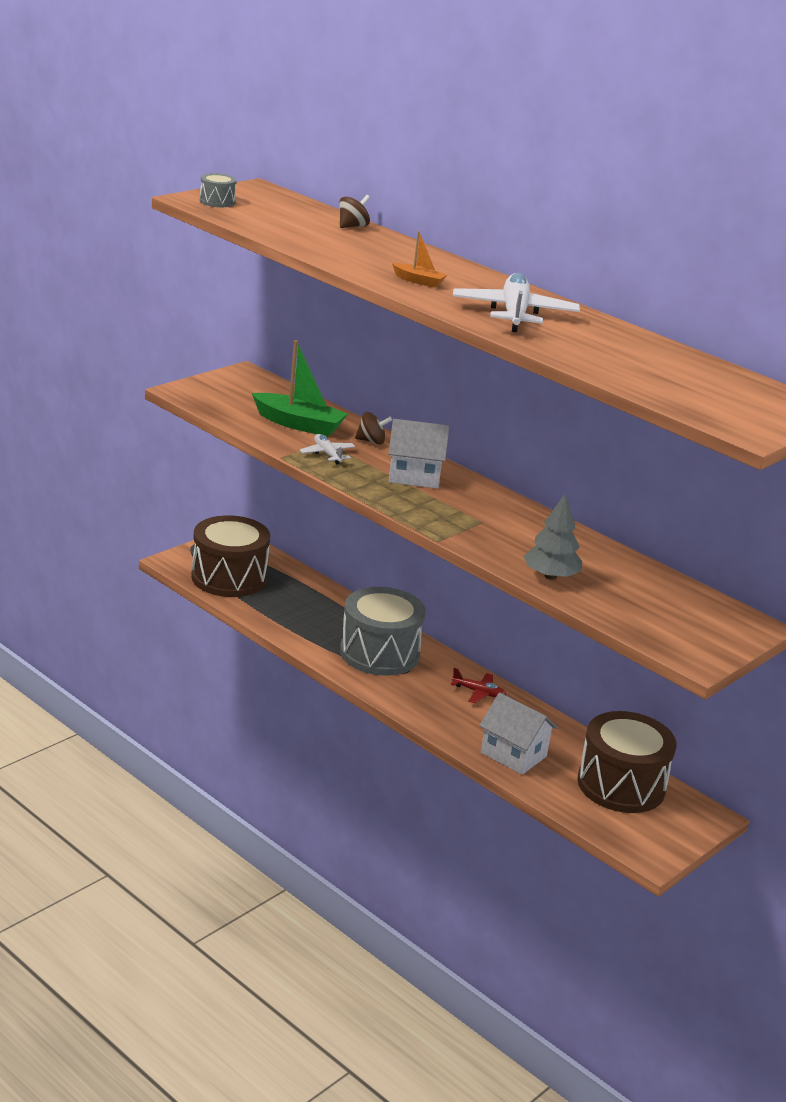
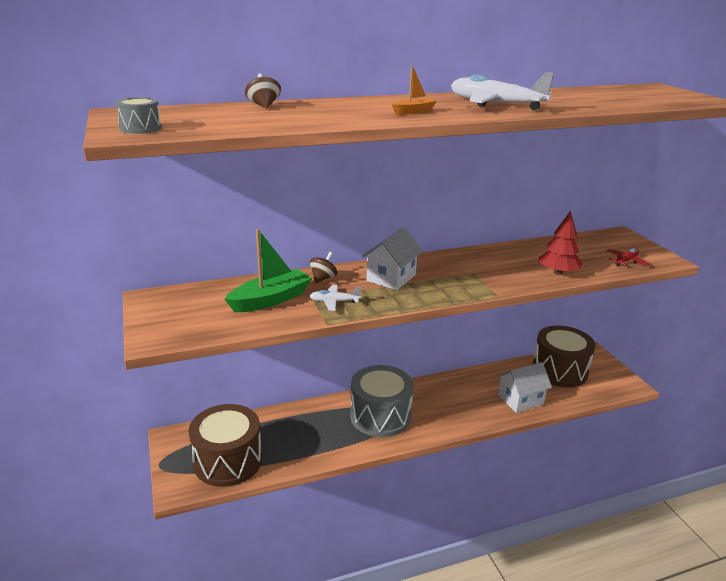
camera: 60 degrees left, 0 degrees up
red plane [451,668,506,703] -> red plane moved to [606,248,650,267]
grey tree [523,493,582,580] -> red tree [539,211,582,275]

